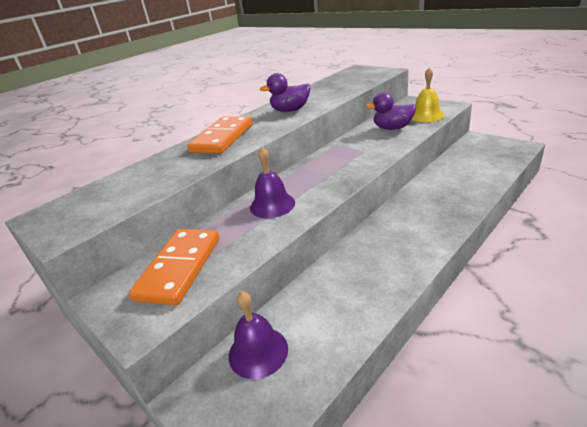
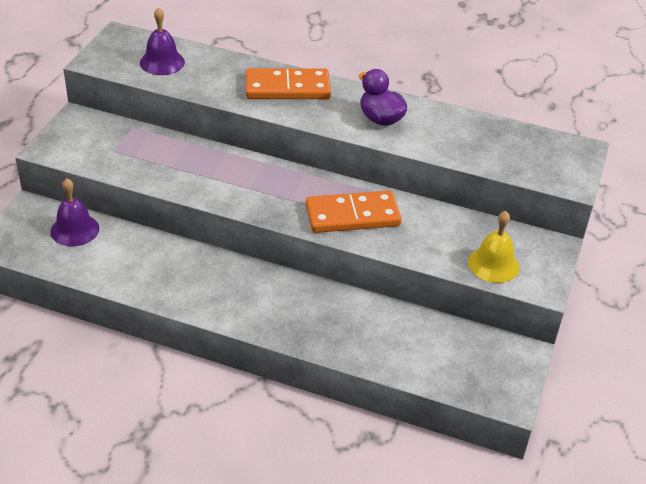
camera: 60 degrees right, 10 degrees up
orange domino [129,229,219,305] -> orange domino moved to [306,191,402,233]
purple bell [250,147,295,218] -> purple bell moved to [140,7,185,75]
purple duck [365,92,416,130] -> none

